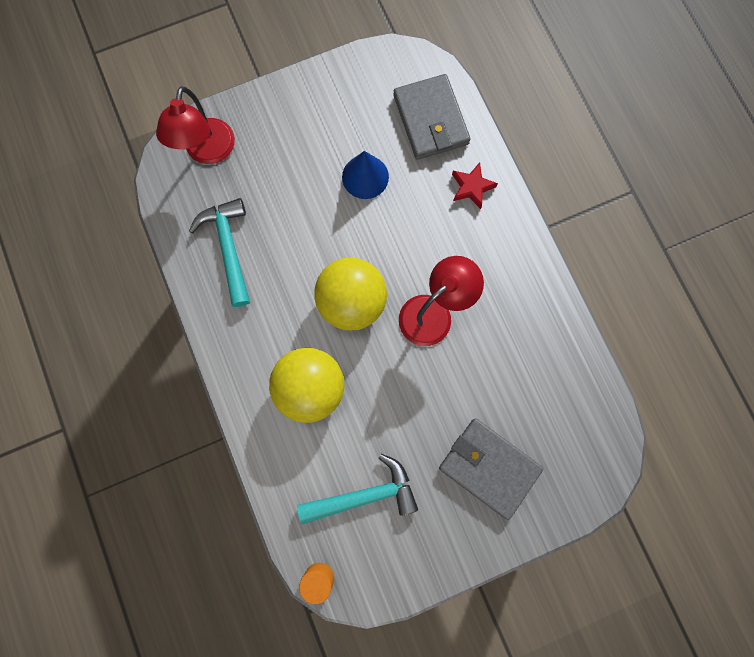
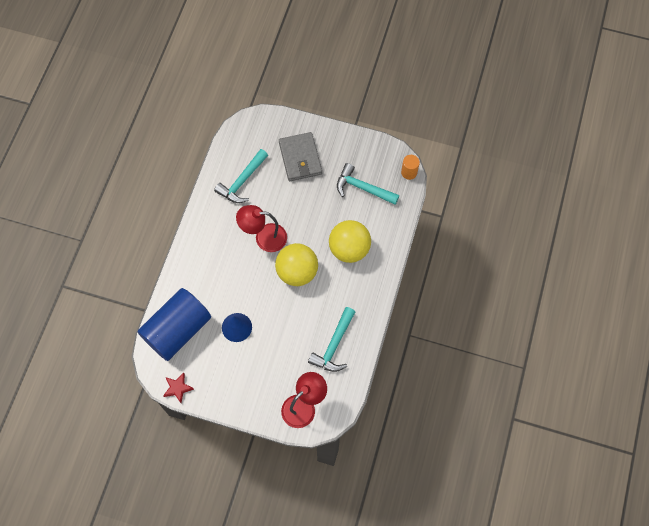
camera: 140 degrees left, 10 degrees down
grey wallet [393,74,471,160] -> blue cylinder [137,288,211,361]
red star [452,162,498,209] -> red star moved to [163,373,194,403]
none -> turquoise hammer [214,149,268,203]

